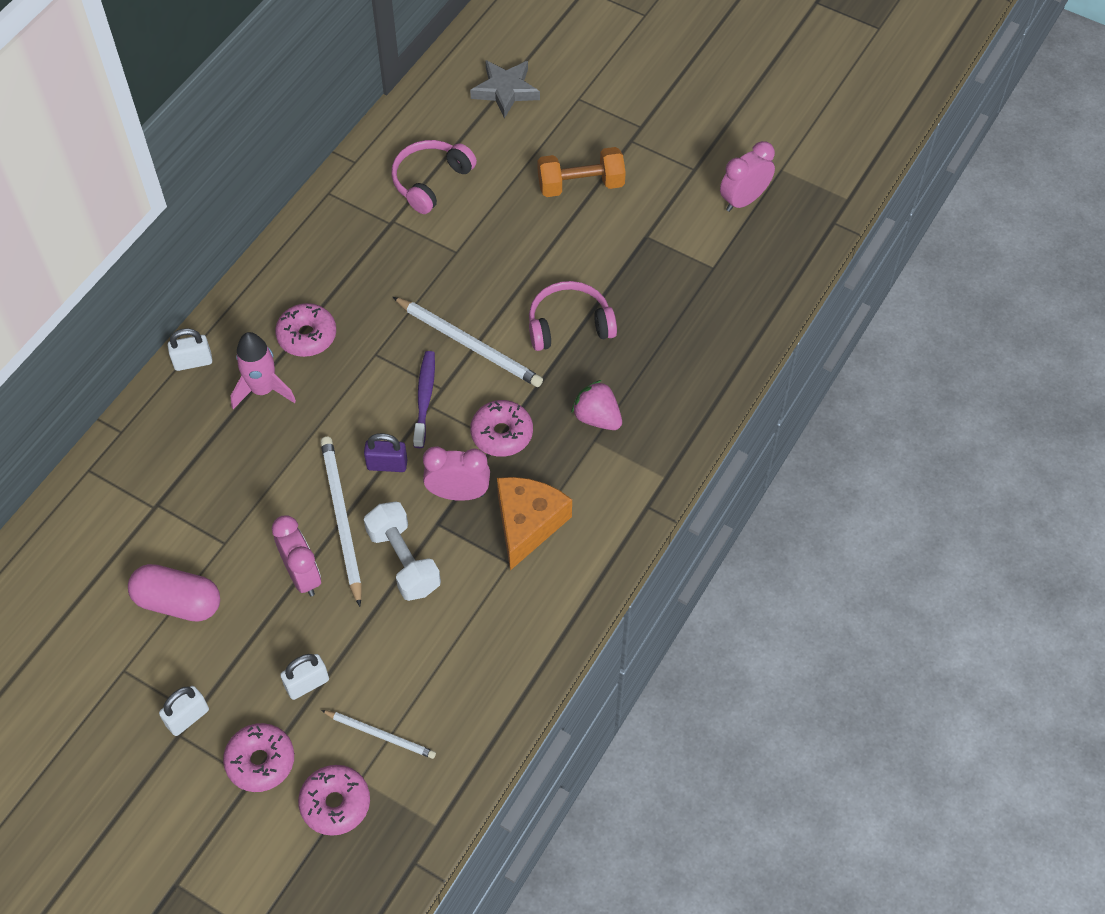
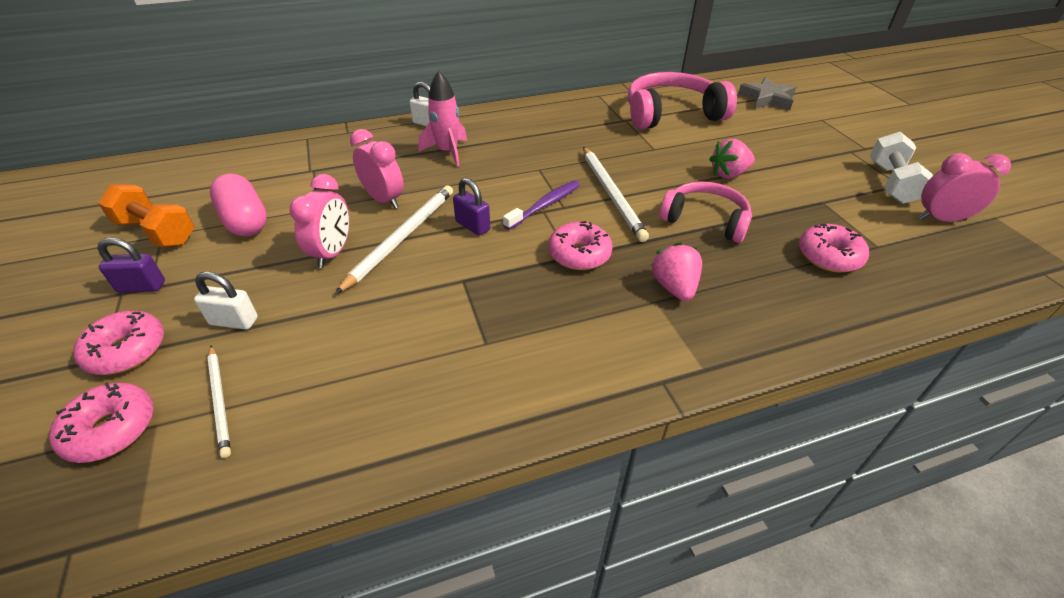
camera: 40 degrees right, 15 degrees down
white padlock [159,686,209,736] -> purple padlock [97,238,165,293]
pink donut [275,303,336,357] -> pink donut moved to [799,224,869,272]
white dumbbell [364,501,441,601] -> white dumbbell moved to [870,132,933,204]
pink headphones [391,140,477,214] -> pink headphones [628,72,737,129], size x1.52
pink clock [423,446,490,501] -> pink clock moved to [350,129,404,209]
orange cheese [497,477,572,570] -> none
orange dumbbell [538,147,626,197] -> orange dumbbell moved to [98,184,195,247]
none -> pink strawberry [709,139,755,179]

